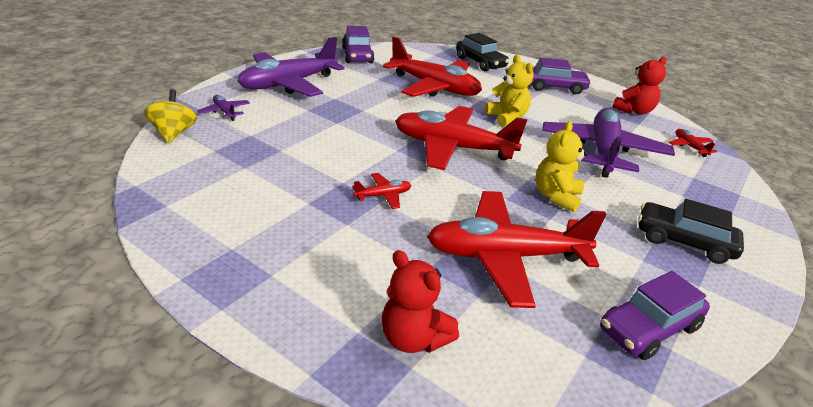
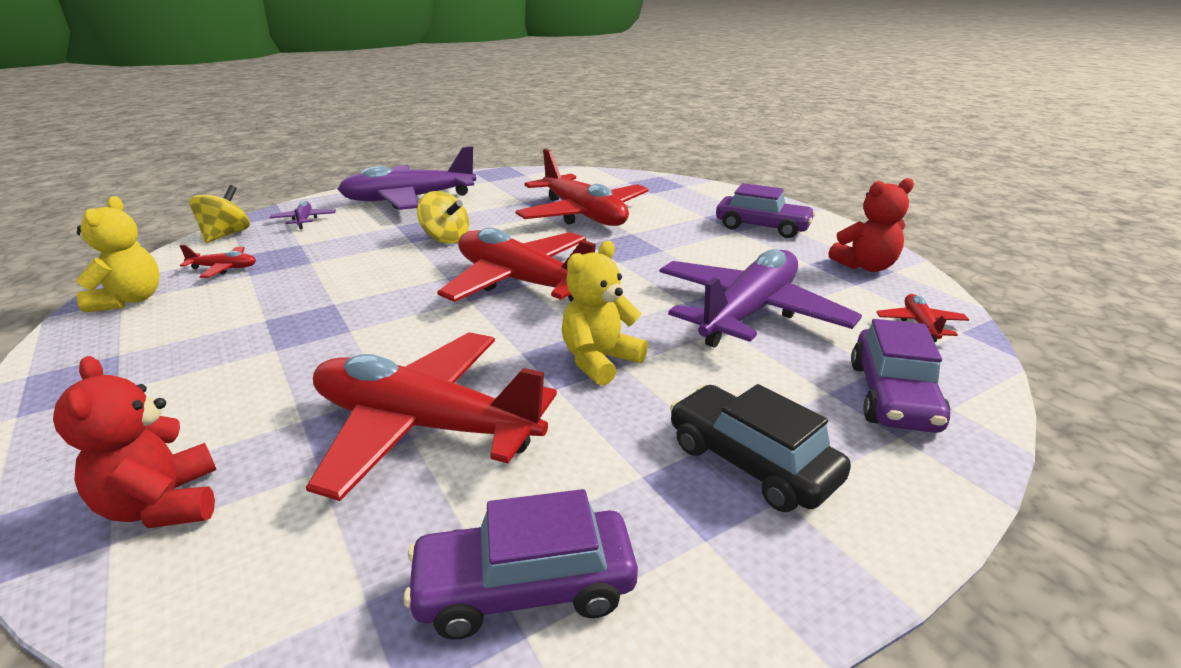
camera: 25 degrees right, 5 degrees down
purple car [342,26,374,63] -> purple car moved to [851,319,951,433]
red plane [352,173,411,209] -> red plane moved to [179,245,256,278]
black car [456,33,509,71] -> none
yellow teddy bear [485,55,534,127] -> yellow teddy bear moved to [77,196,160,312]
none -> yellow spinning top [417,191,469,244]

